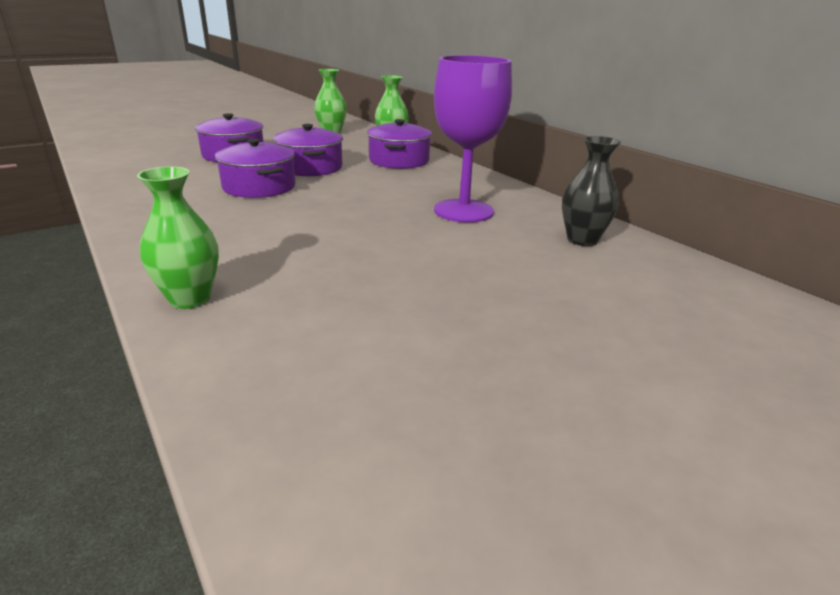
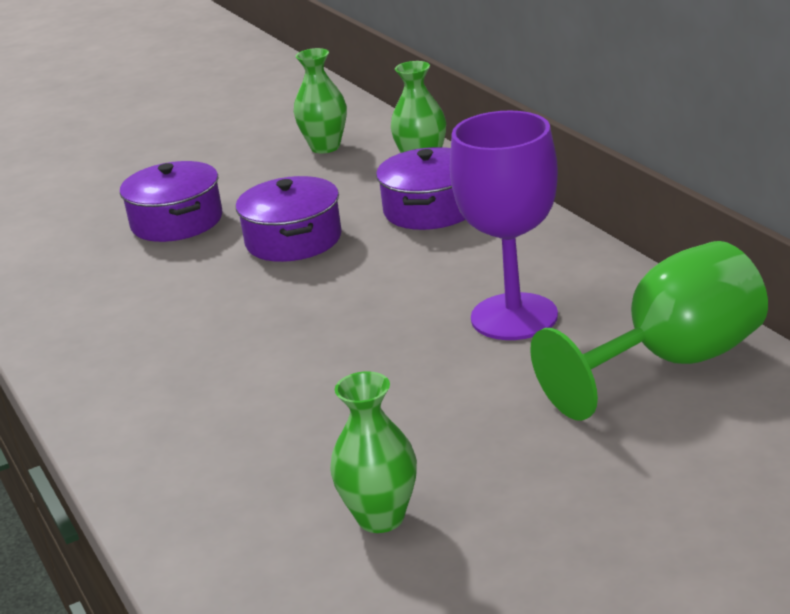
camera: 10 degrees right, 0 degrees up
green vase [137,166,219,309] -> green vase moved to [330,371,417,533]
purple pot [215,138,296,198] -> none
black vase [562,136,621,246] -> green goblet [530,241,768,421]

